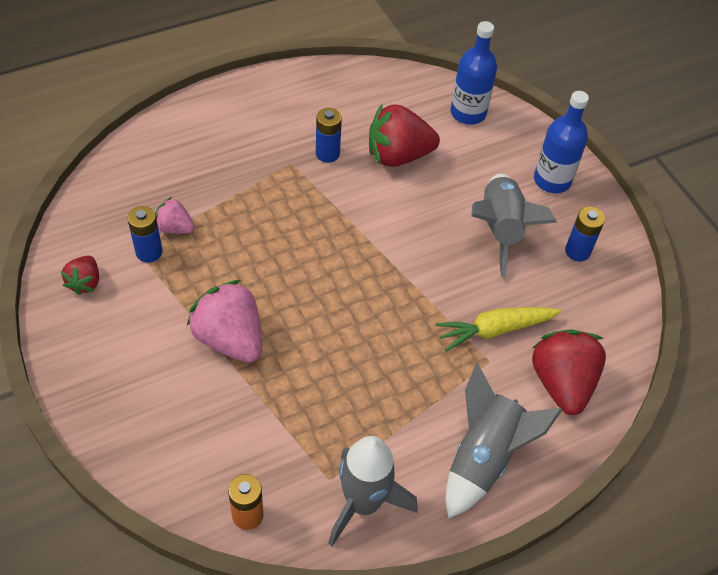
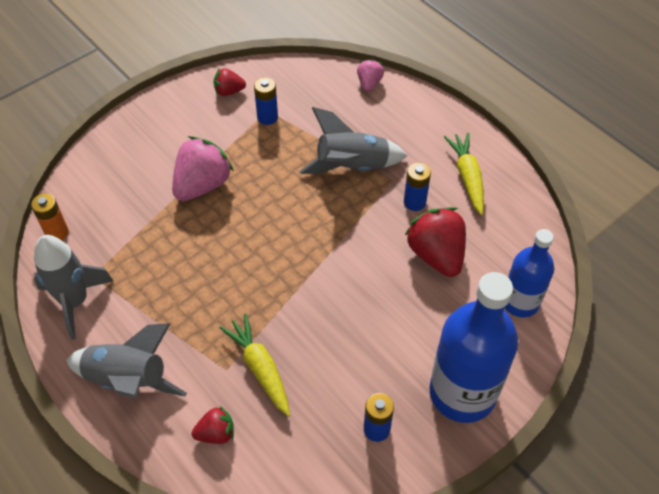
camera: 80 degrees right, 0 degrees up
pink strawberry [155,197,195,234] -> pink strawberry moved to [357,59,384,91]
grey rocket [471,174,557,278] -> grey rocket moved to [299,107,407,174]
red strawberry [532,329,606,415] -> red strawberry [192,405,234,444], size x0.54
blue bottle [534,91,589,193] -> blue bottle [429,272,518,423], size x1.65
none -> yellow carrot [444,133,484,215]

